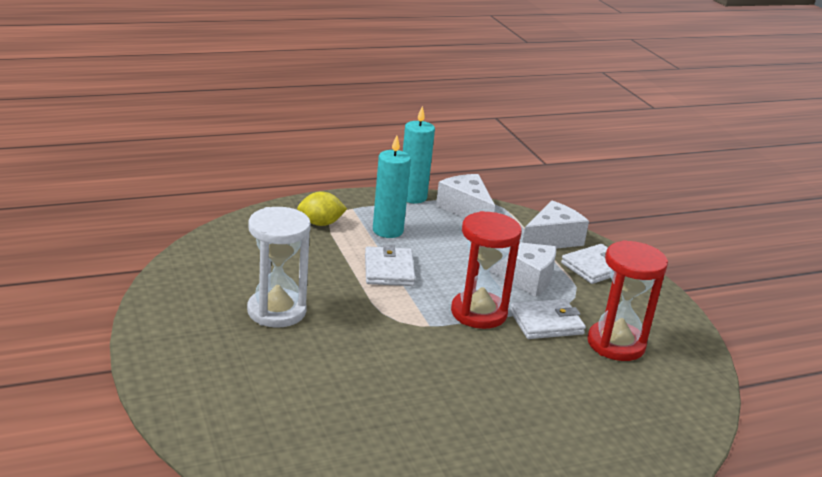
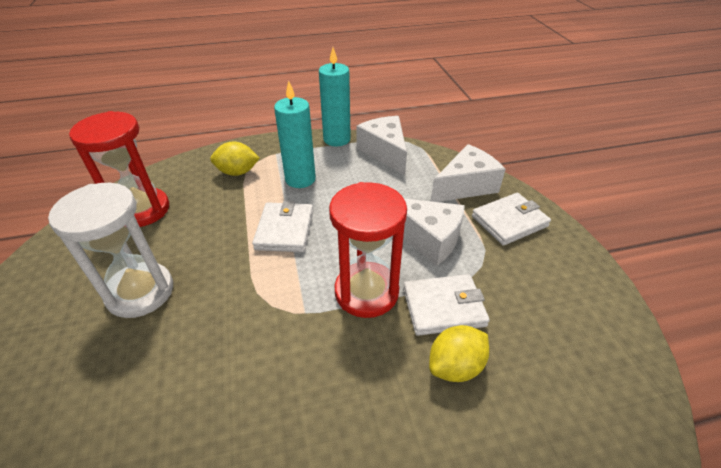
camera: 10 degrees right, 15 degrees up
red hourglass [587,240,668,361] -> red hourglass moved to [69,111,169,227]
none -> yellow lemon [429,325,489,382]

